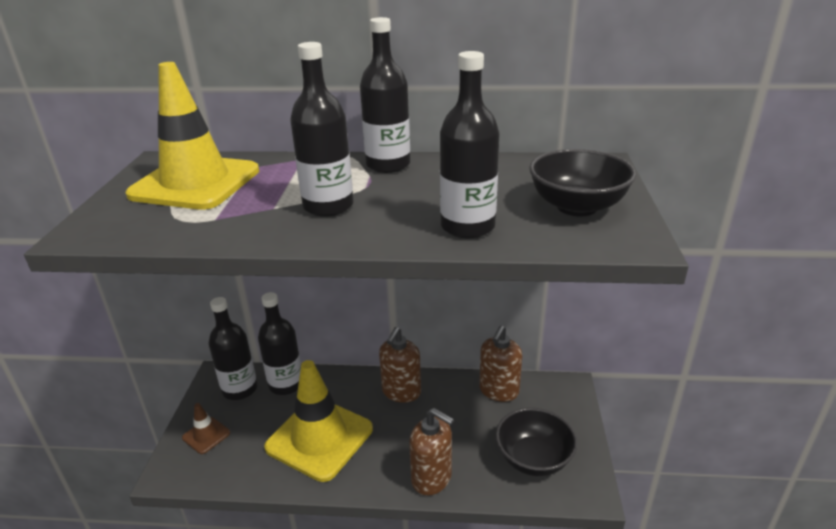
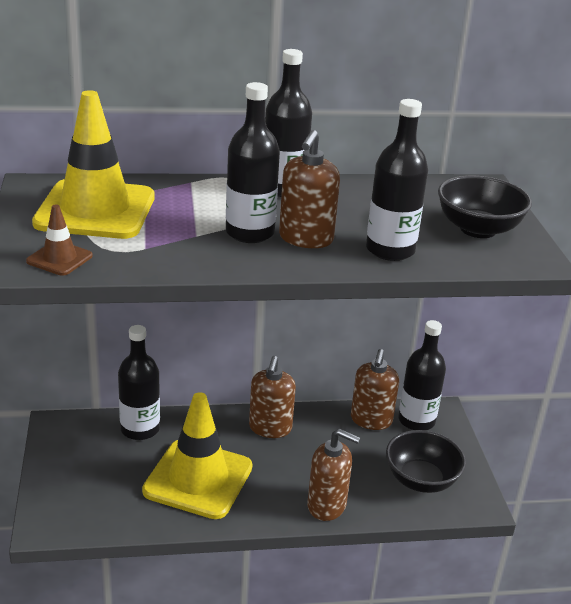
camera: 15 degrees left, 0 degrees up
brown traffic cone [182,403,230,454] -> brown traffic cone moved to [26,204,93,275]
black bottle [208,297,257,400] -> black bottle moved to [398,320,446,430]
none -> brown soap dispenser [279,130,340,248]

